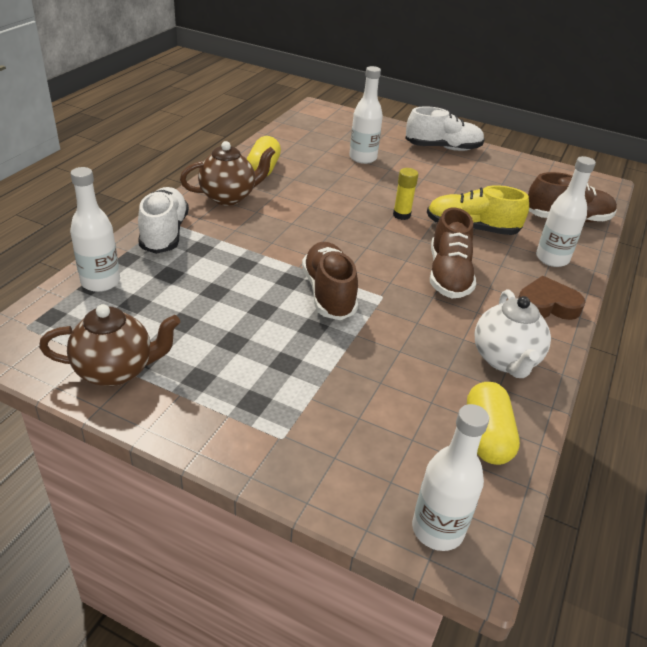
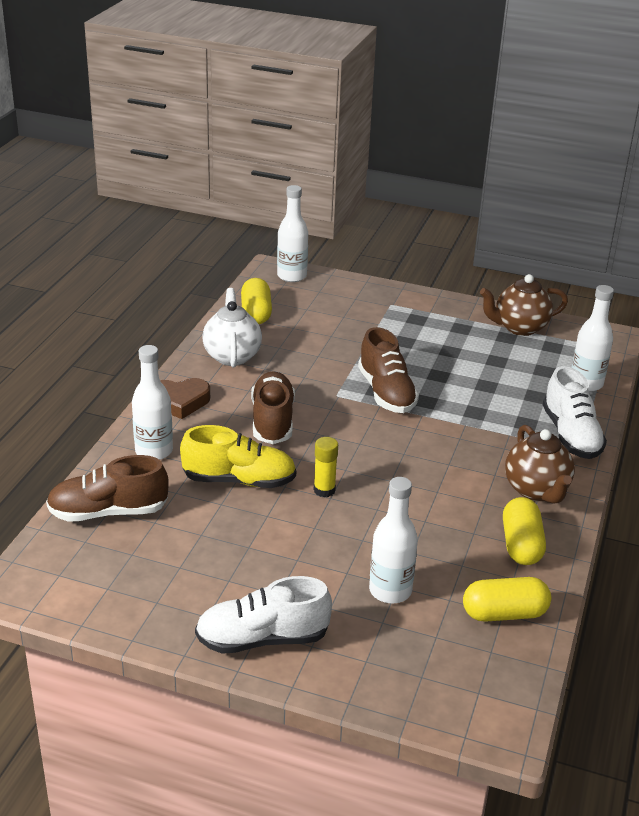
camera: 175 degrees right, 5 degrees down
brown teapot [180,141,275,206] -> brown teapot turned 75 degrees counterclockwise [505,425,575,503]
none -> yellow capsule [463,577,551,622]

